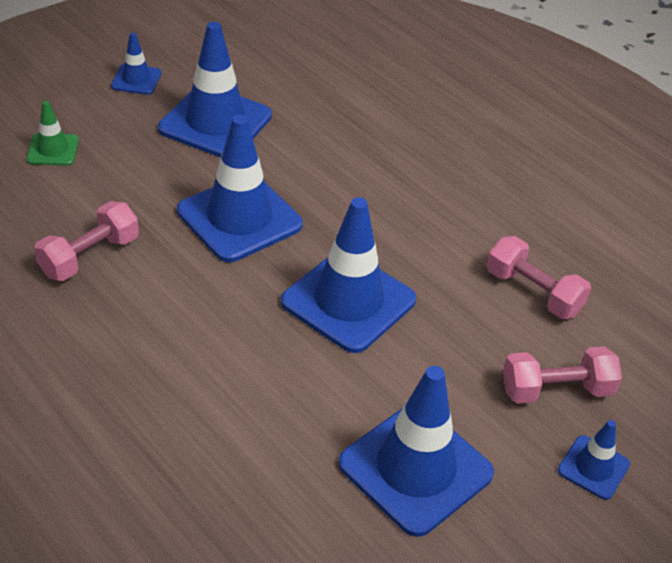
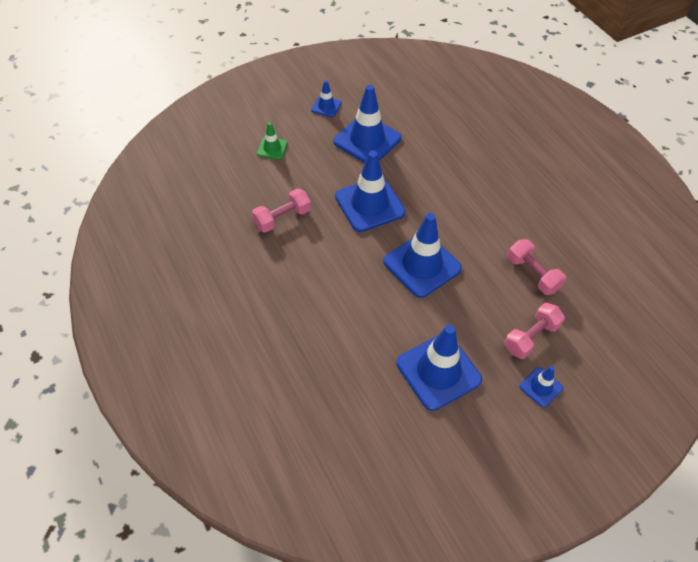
camera: 15 degrees right, 10 degrees up
pink dumbbell [503,347,622,404] -> pink dumbbell turned 45 degrees counterclockwise [504,303,565,359]

